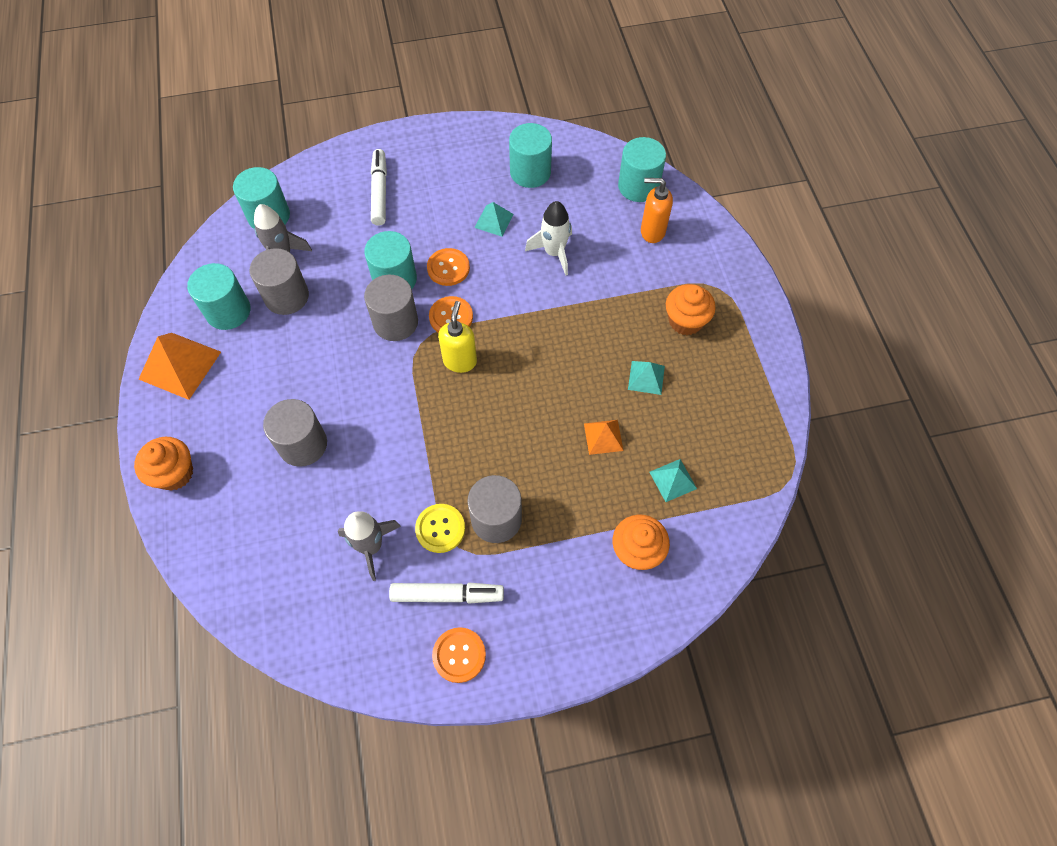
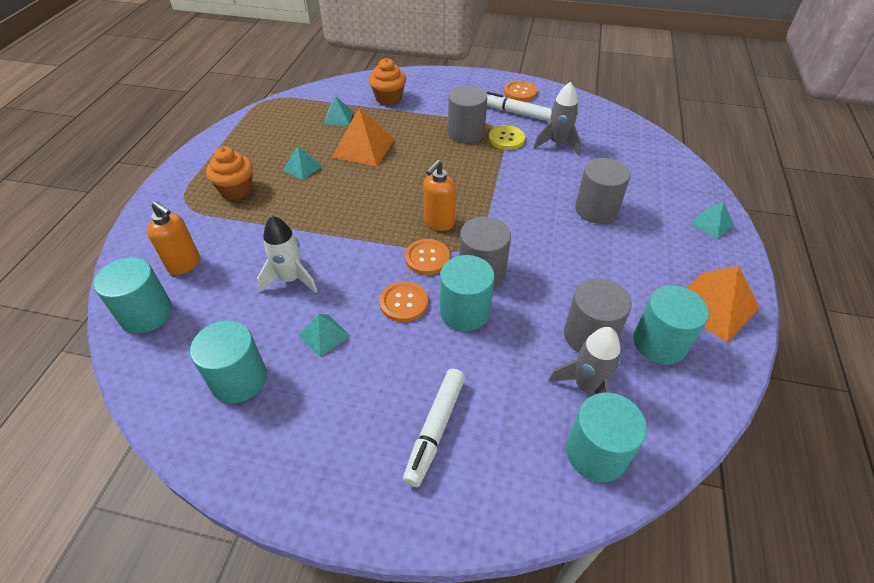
camera: 155 degrees left, 15 degrees down
orange cupcake [134,437,193,491] -> turquoise pyramid [690,202,734,239]
yellow soap dispenser [438,301,477,373] -> orange soap dispenser [423,160,456,231]
orange pyramid [584,420,624,455] -> orange pyramid [332,108,395,167], size x1.78

